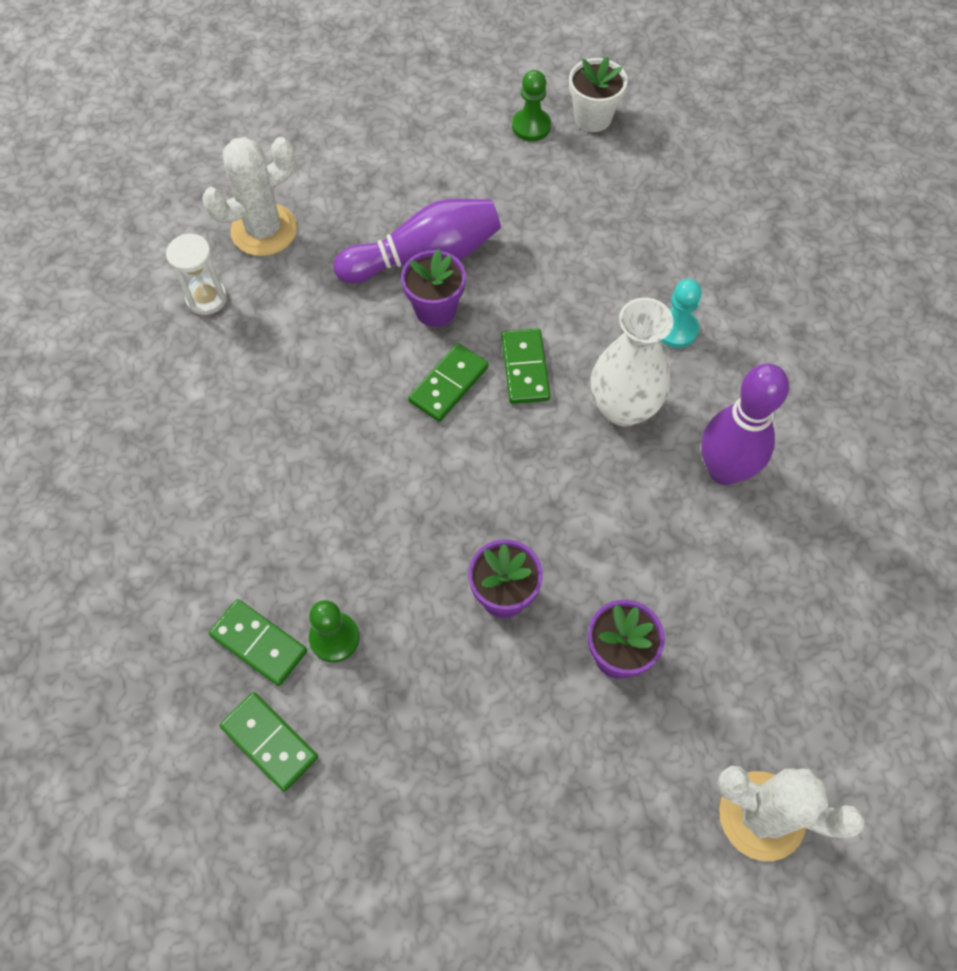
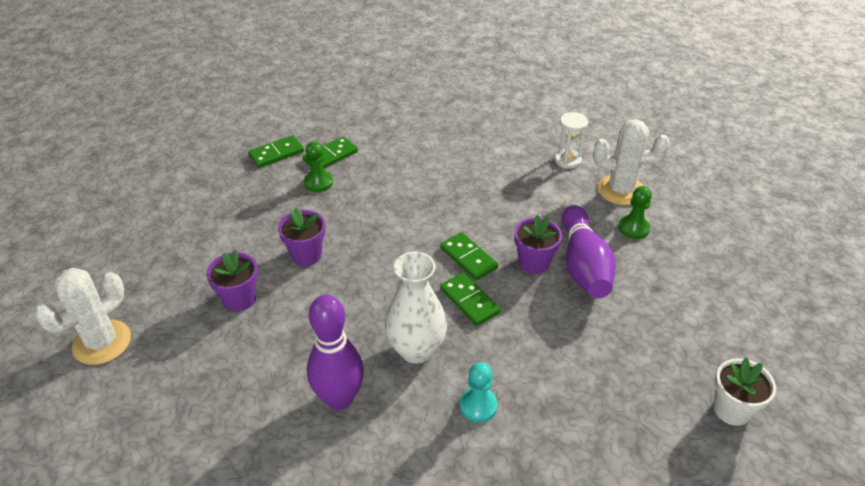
camera: 105 degrees right, 20 degrees down
white cactus [202,137,297,256] -> white cactus turned 60 degrees counterclockwise [593,119,670,205]
green domino [501,328,550,404] -> green domino turned 45 degrees clockwise [440,272,500,326]
green pawn [512,70,551,141] -> green pawn moved to [618,186,652,239]

